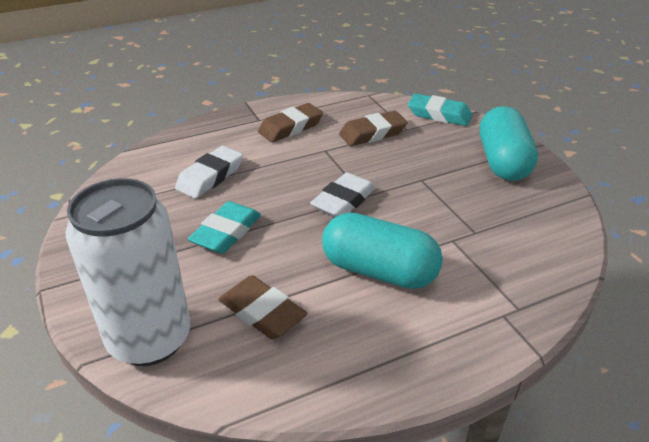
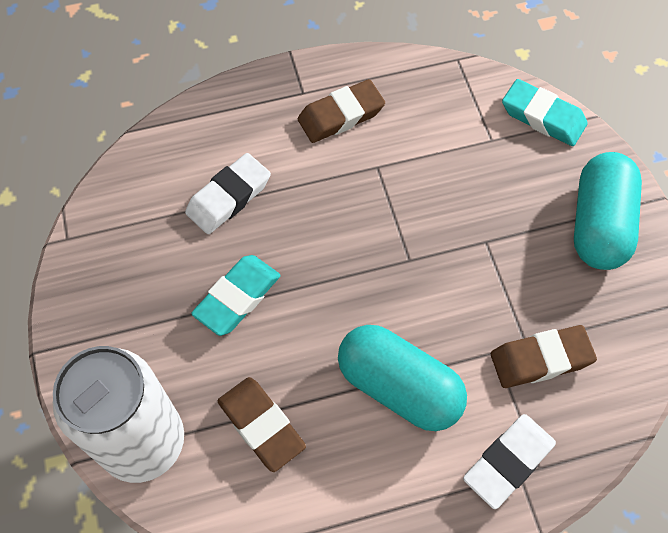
camera: 10 degrees right, 25 degrees up
white eraser [310,172,376,217] -> white eraser moved to [463,414,556,509]
brown eraser [339,111,408,146] -> brown eraser moved to [491,325,597,388]

